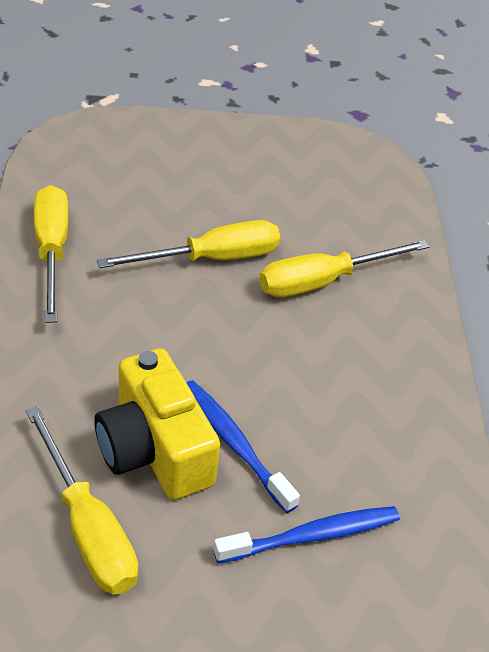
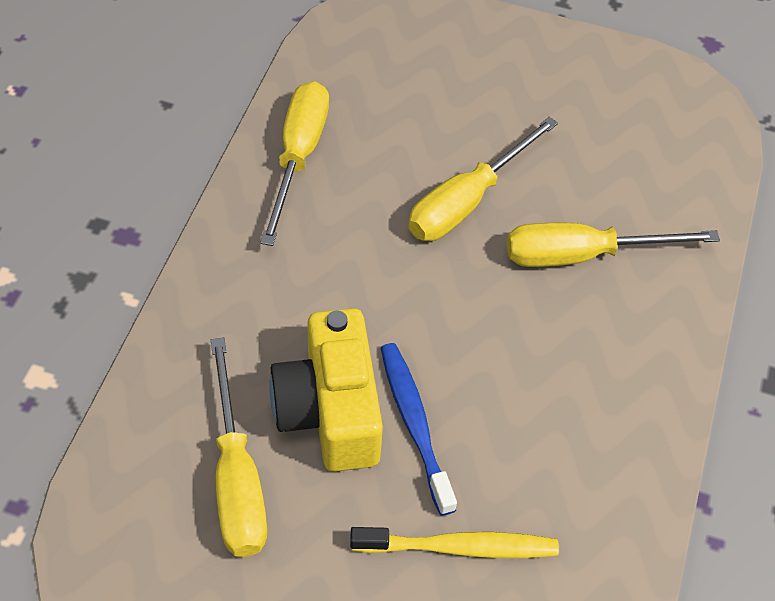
camera: 20 degrees right, 10 degrees up
yellow screwdriver [97,220,280,268] -> yellow screwdriver turned 135 degrees clockwise [408,117,558,241]
blue toothbrush [213,506,400,563] -> yellow toothbrush [350,527,559,558]

